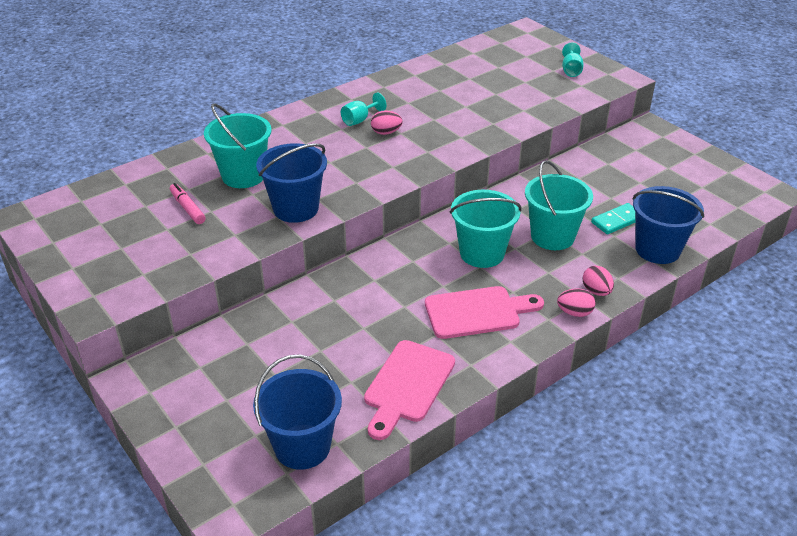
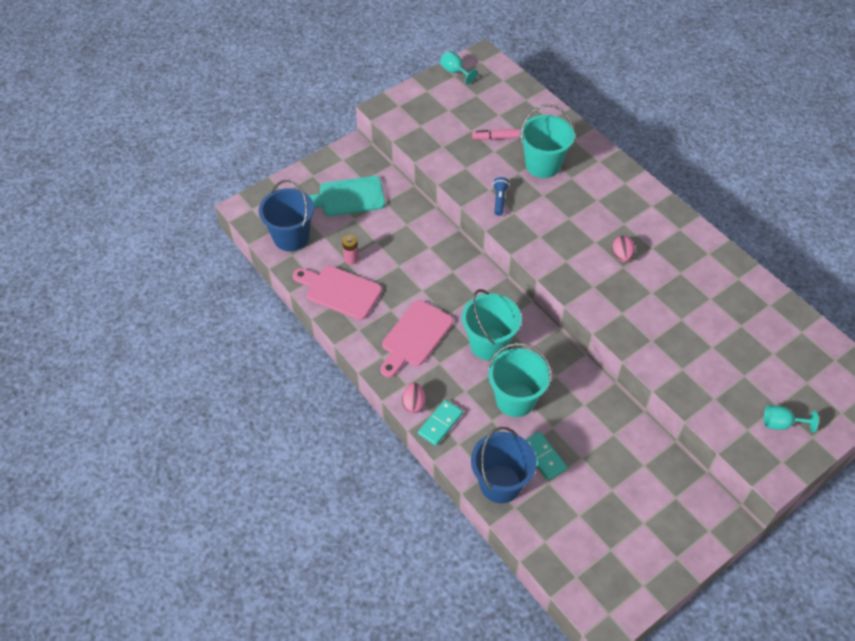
camera: 90 degrees right, 15 degrees up
pink marker [170,183,206,224] -> pink marker turned 150 degrees counterclockwise [472,129,520,140]
blue bucket [256,143,327,223] -> blue flashlight [493,177,509,216]
turquoise goblet [341,93,386,126] -> turquoise goblet moved to [440,51,478,84]
pink cutting board [425,286,544,339] -> pink cutting board turned 45 degrees clockwise [380,300,453,377]
pink egg [582,266,614,296] -> turquoise domino [418,400,463,446]
none -> turquoise cutting board [309,176,385,216]
none -> pink battery [342,235,359,265]

